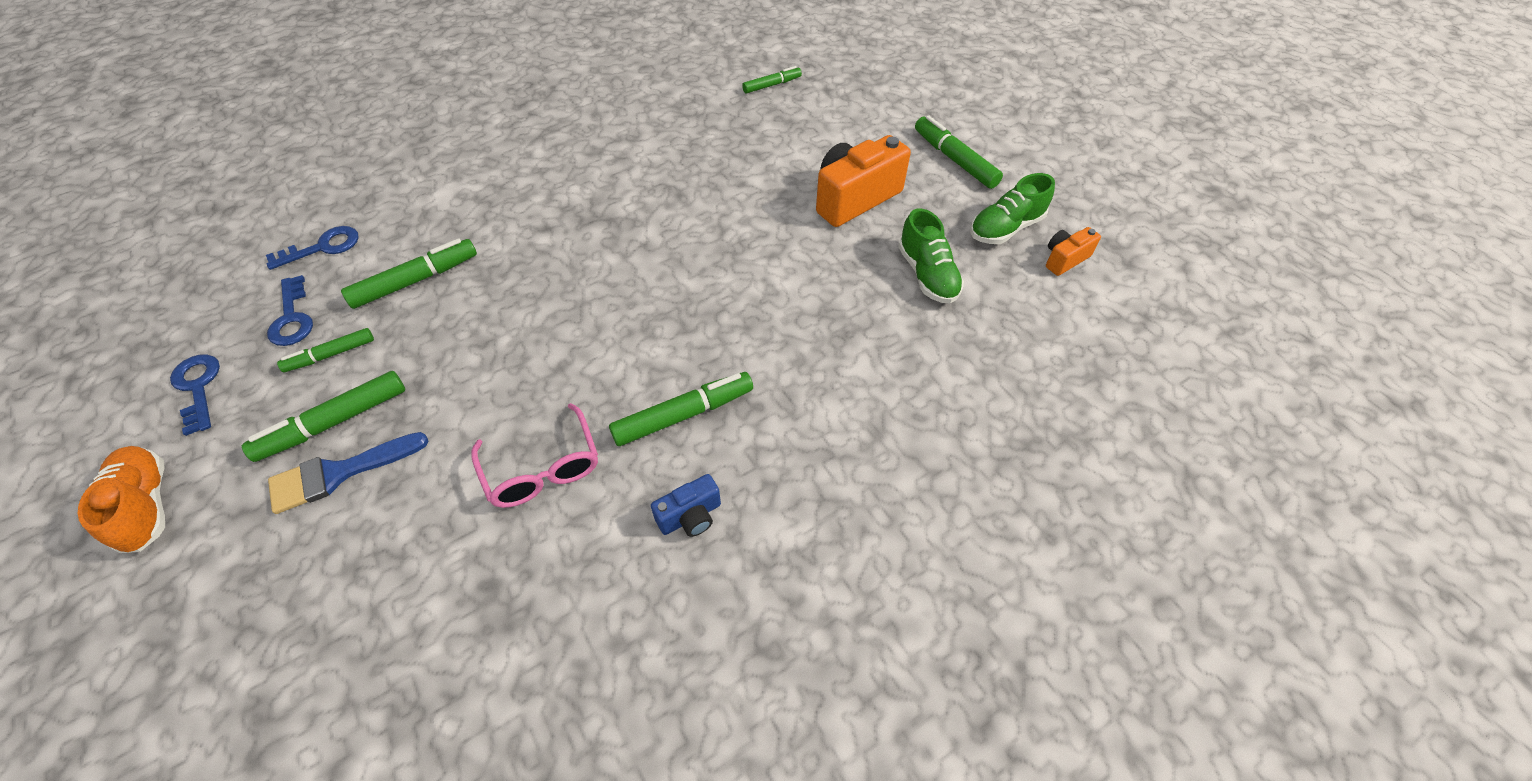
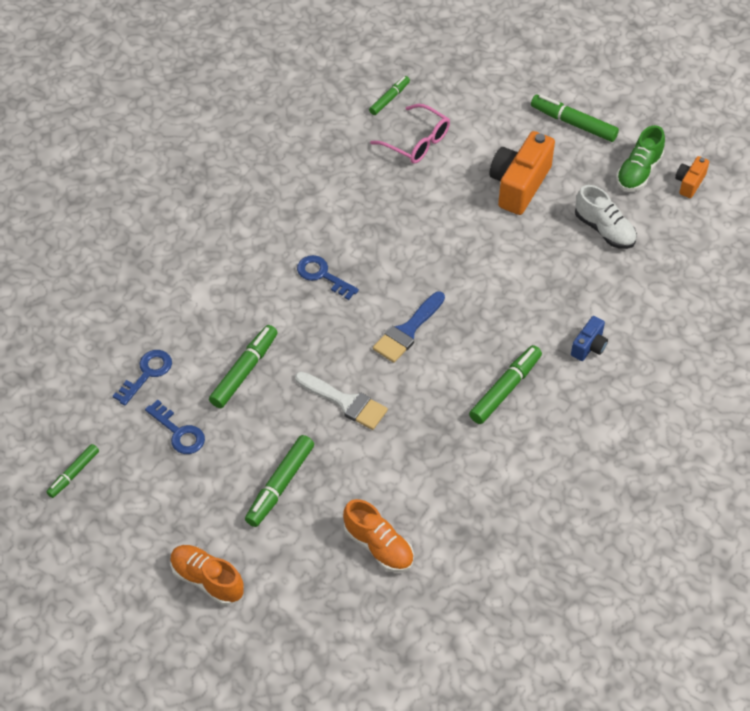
camera: 25 degrees left, 0 degrees up
blue key [170,354,220,436] -> blue key moved to [297,255,359,300]
blue brush [268,432,428,514] -> blue brush moved to [373,292,445,363]
green marker [277,328,374,372] -> green marker moved to [46,444,99,498]
pink glasses [471,403,598,508] -> pink glasses moved to [370,104,450,164]
blue camera [651,474,721,537] -> blue camera moved to [571,316,608,361]
green shoe [898,208,964,303] -> white shoe [575,185,637,249]
none -> white brush [295,371,388,430]
none -> orange shoe [343,499,414,572]

